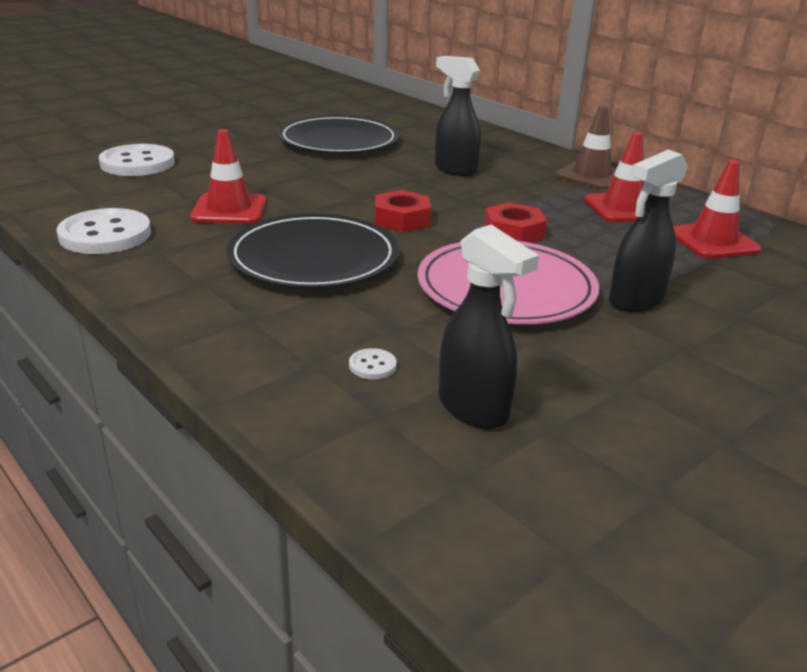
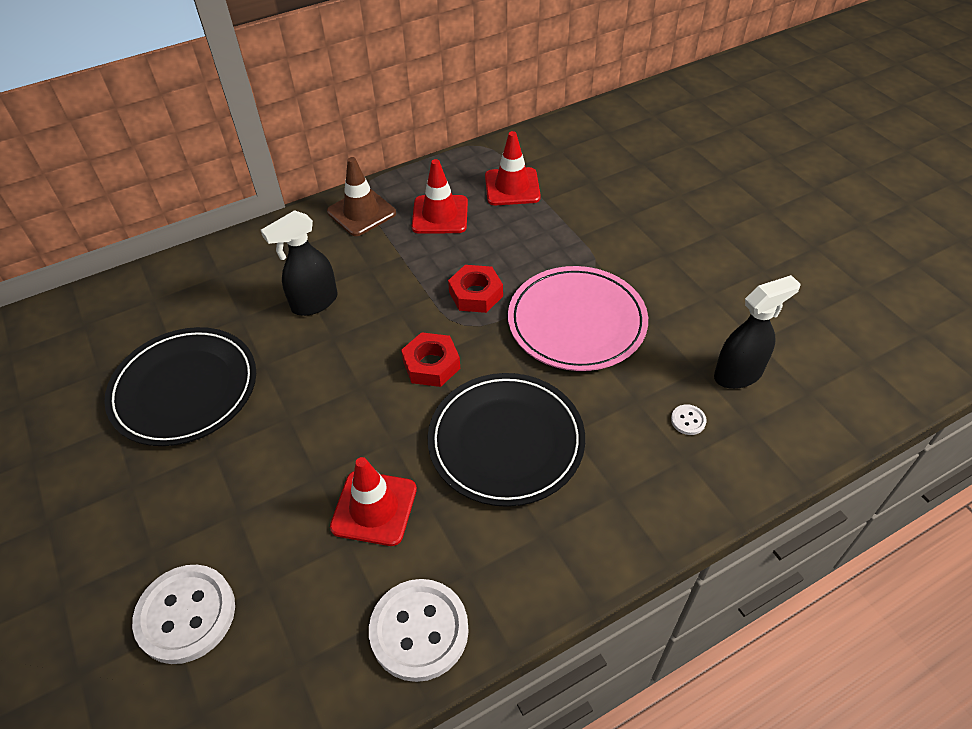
camera: 75 degrees left, 20 degrees up
black spray bottle [609,150,688,312] -> none

